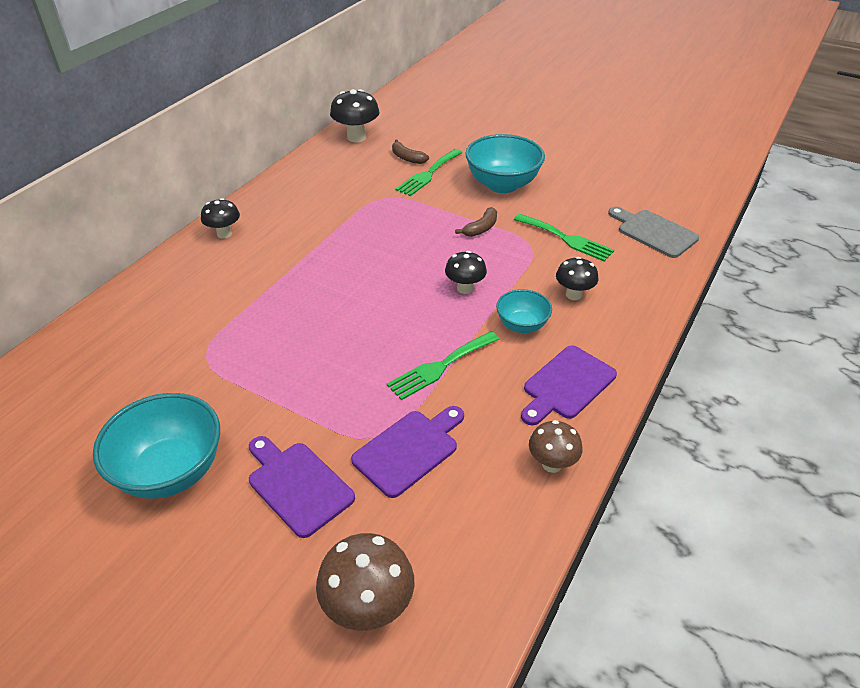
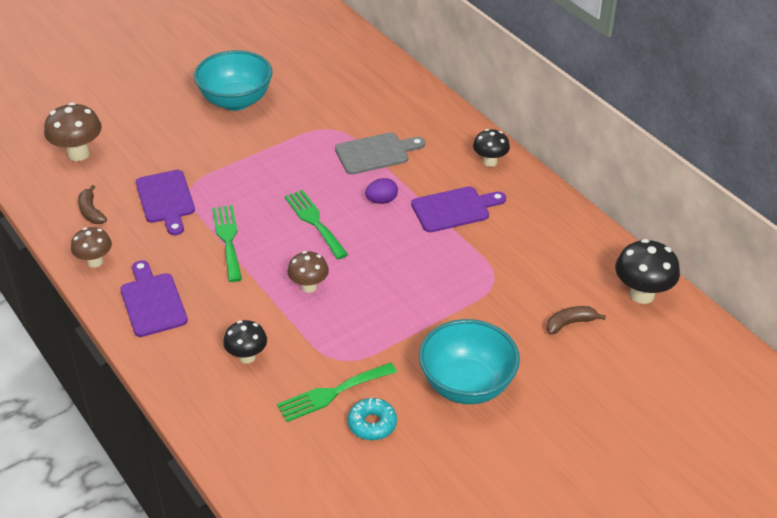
camera: 115 degrees right, 0 degrees up
purple cutting board [249,436,355,538] -> purple cutting board moved to [411,186,506,232]
green fork [396,149,462,196] -> green fork moved to [284,190,348,259]
black mushroom [445,251,487,294] -> brown mushroom [287,251,329,293]
brown banana [455,207,497,237] -> brown banana moved to [78,185,107,224]
turquoise bowl [496,289,552,333] -> none
grey cutting board [608,206,699,258] -> grey cutting board moved to [335,132,425,175]
none -> turquoise donut [348,398,397,440]
none -> purple egg [365,178,398,204]

